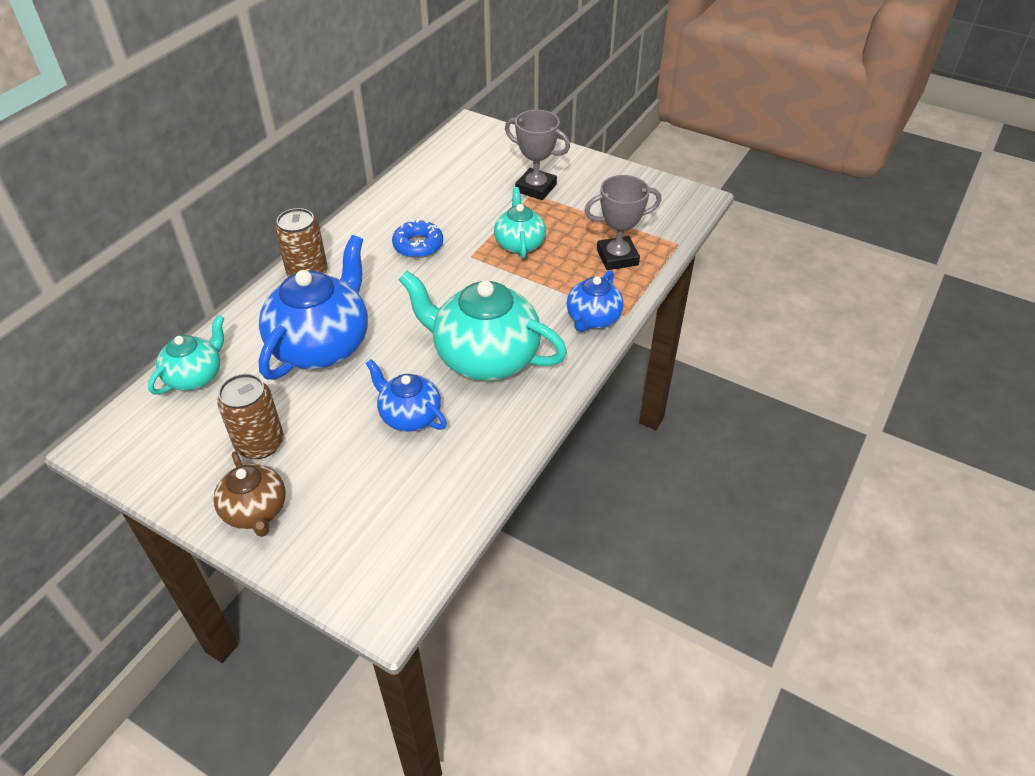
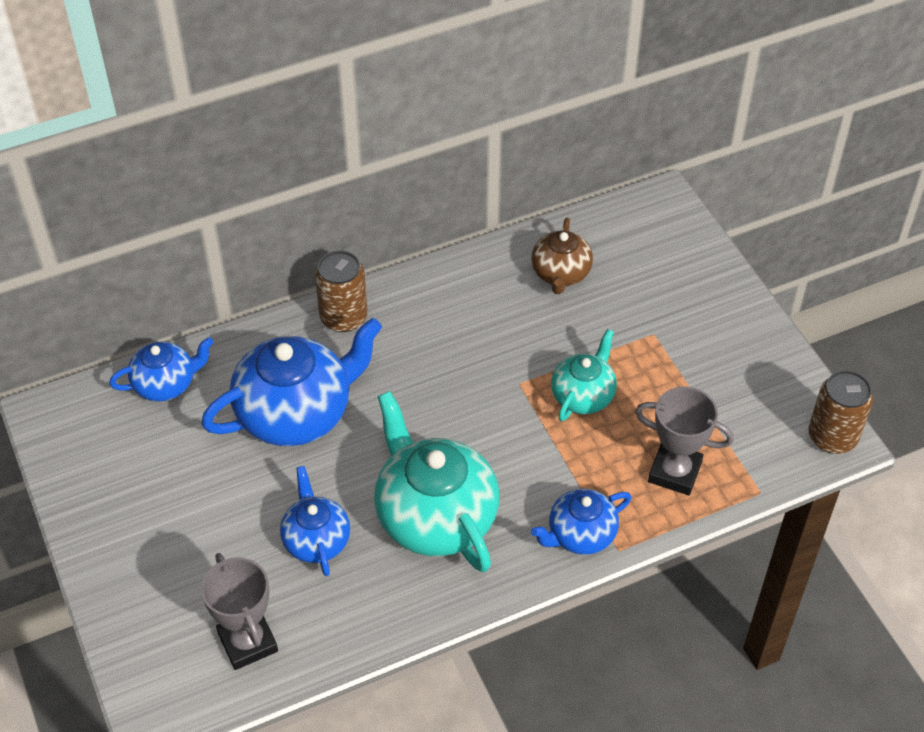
camera: 35 degrees right, 5 degrees up
turquoise teapot [148,315,224,395] -> blue teapot [109,337,213,402]
brown teapot [213,451,286,537] -> brown teapot moved to [532,218,593,294]
brown can [217,374,284,459] -> brown can moved to [808,370,873,454]
blue donut [392,219,443,258] -> none
grey trophy [505,110,570,200] -> grey trophy moved to [201,553,278,670]

